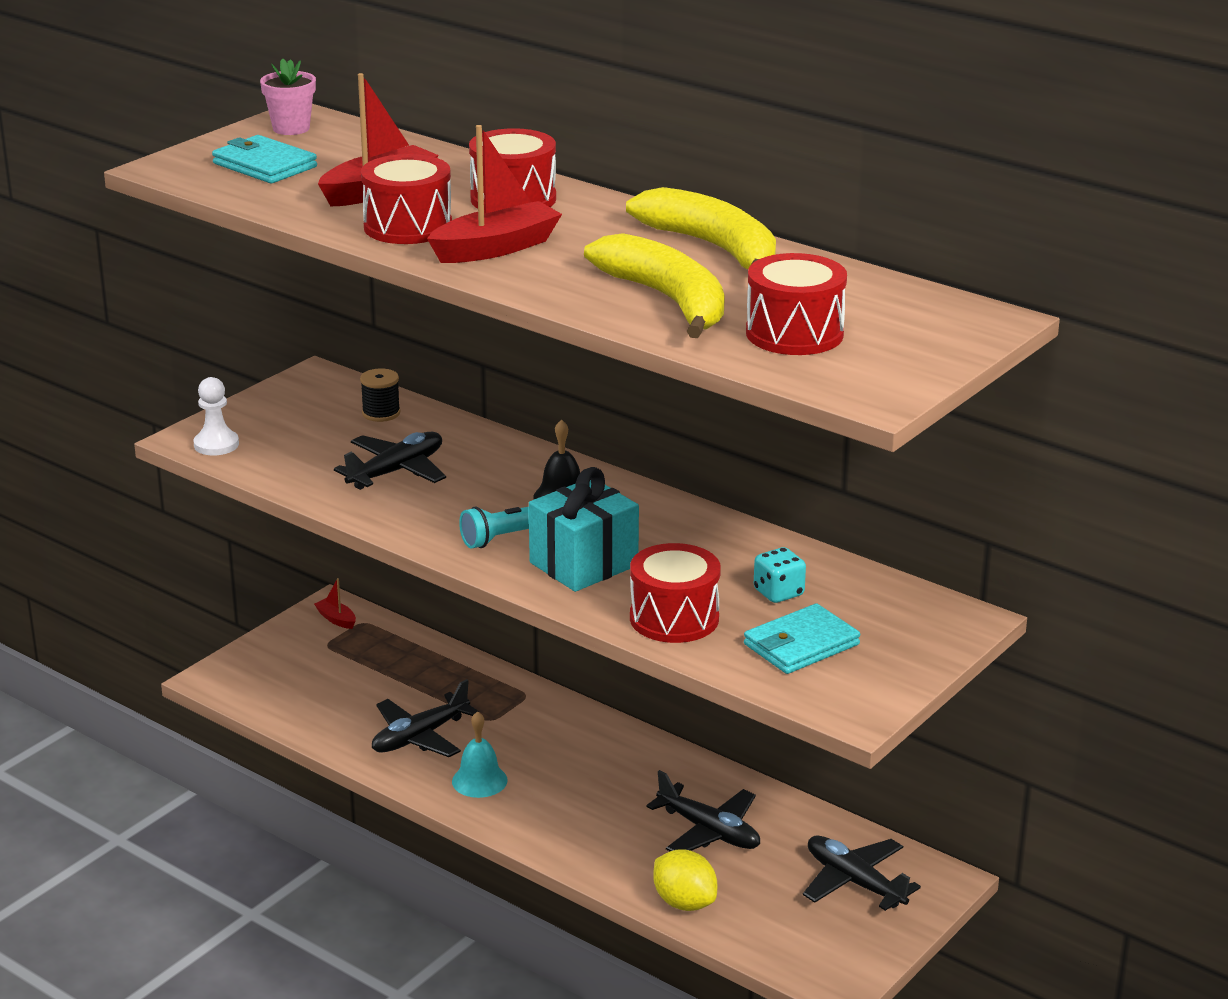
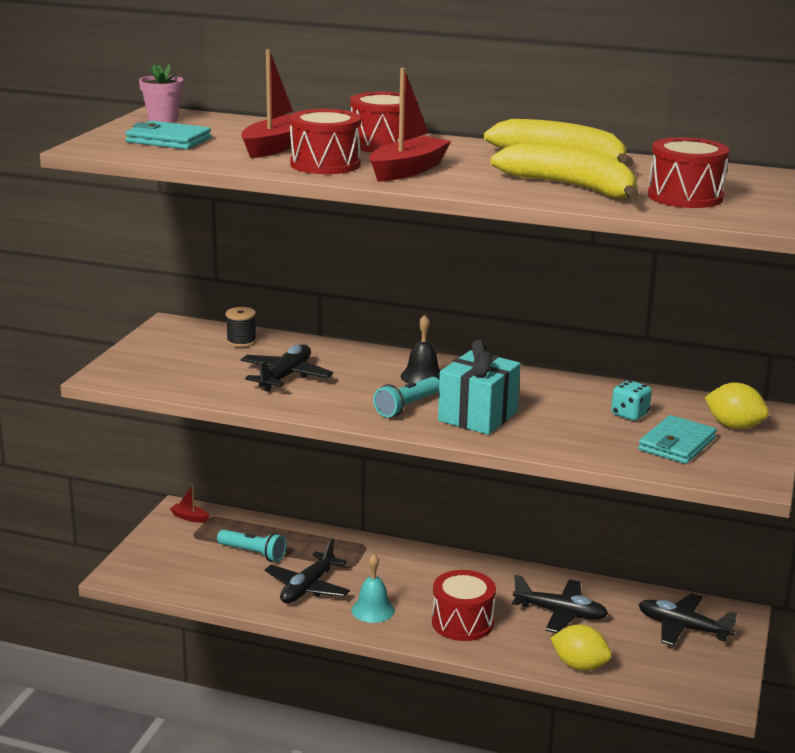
camera: 20 degrees left, 5 degrees down
white pawn [193,377,239,456] -> none
red drum [630,543,721,643] -> red drum moved to [432,570,496,641]
none -> turquoise flashlight [217,529,287,562]
none -> yellow lemon [705,383,769,429]

